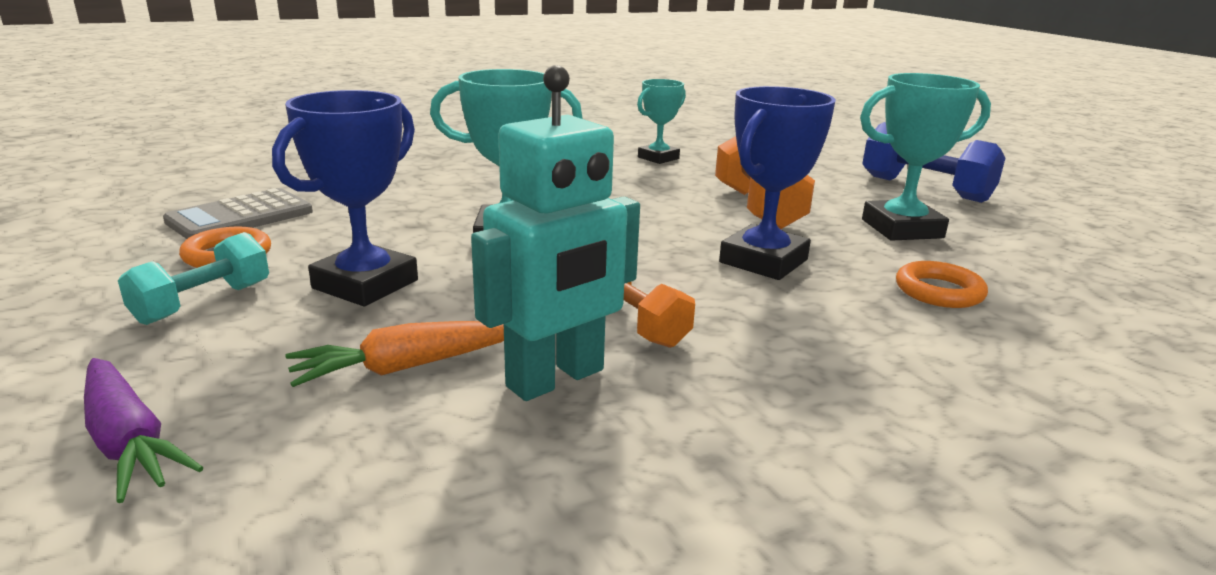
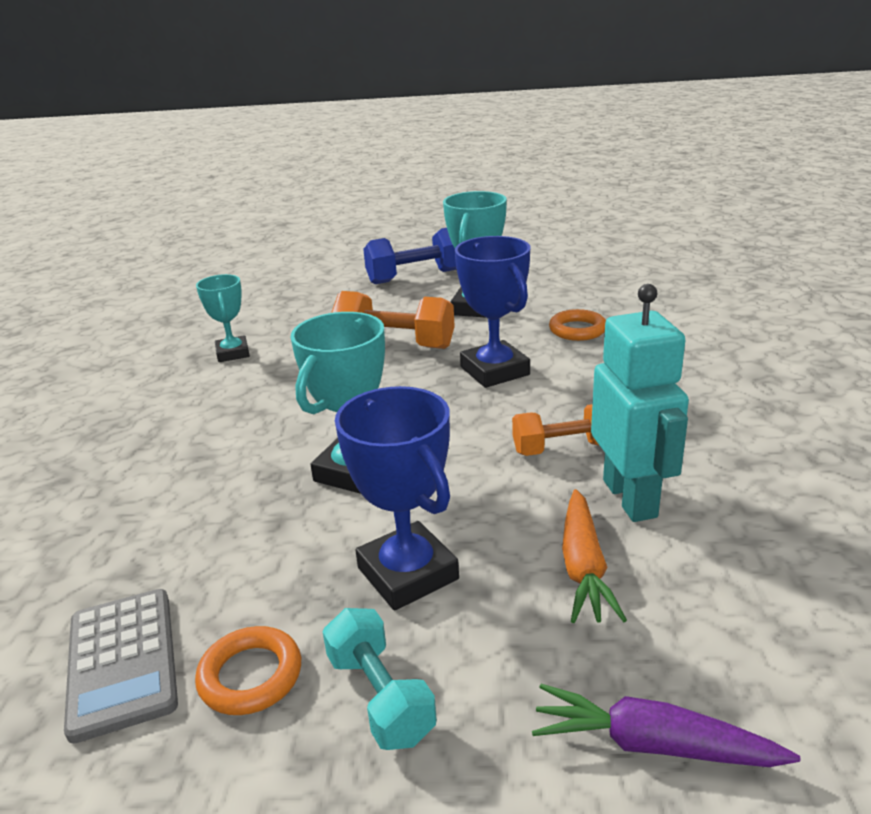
camera: 60 degrees left, 5 degrees up
purple carrot [84,358,204,503] -> purple carrot turned 150 degrees counterclockwise [532,684,800,767]

